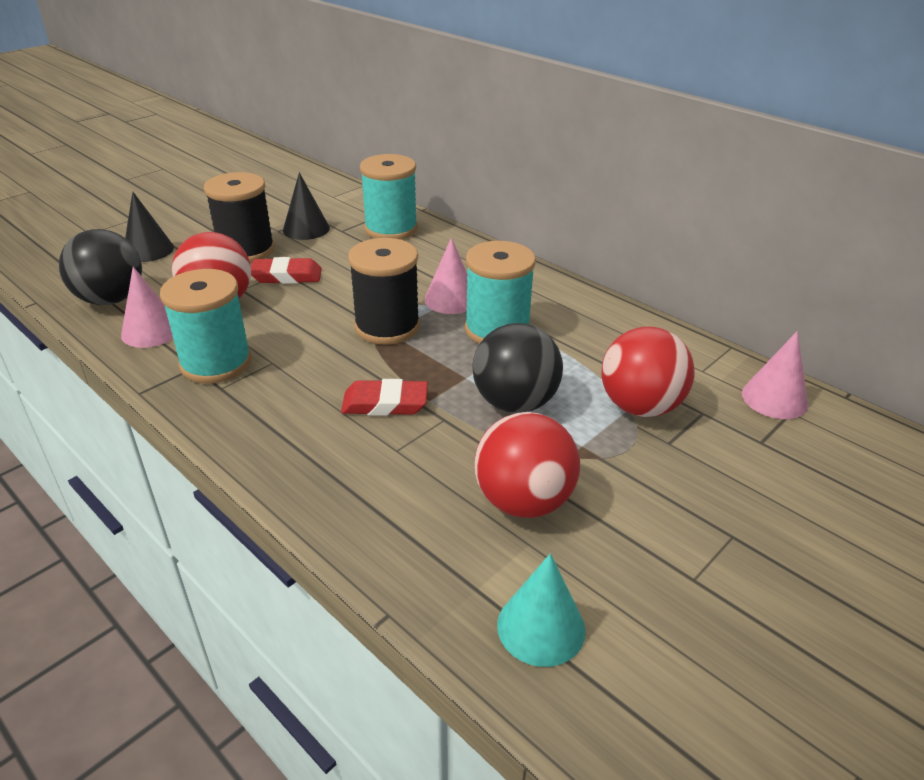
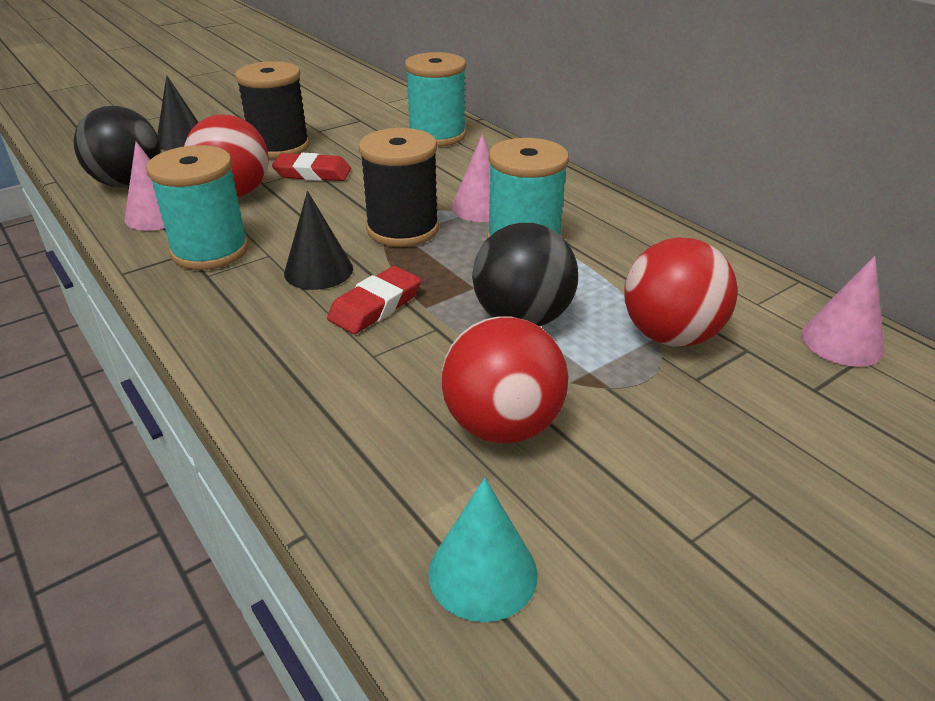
camera: 10 degrees right, 0 degrees up
black cone [283,172,330,240] -> black cone moved to [284,191,353,290]
red eraser [341,379,428,416] -> red eraser turned 60 degrees counterclockwise [327,266,421,334]

